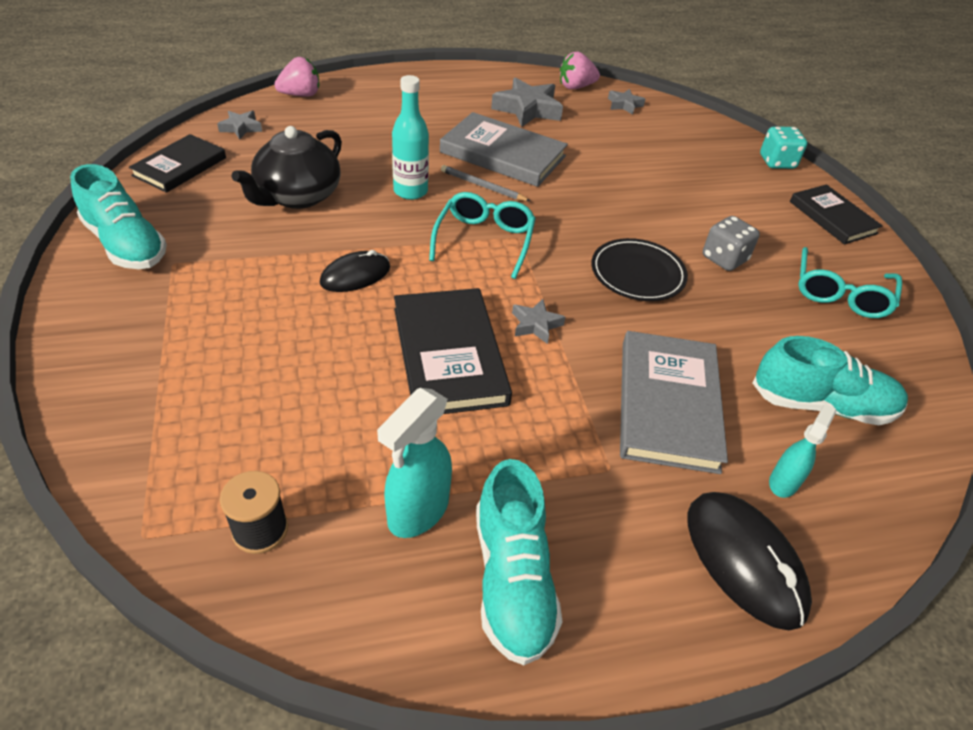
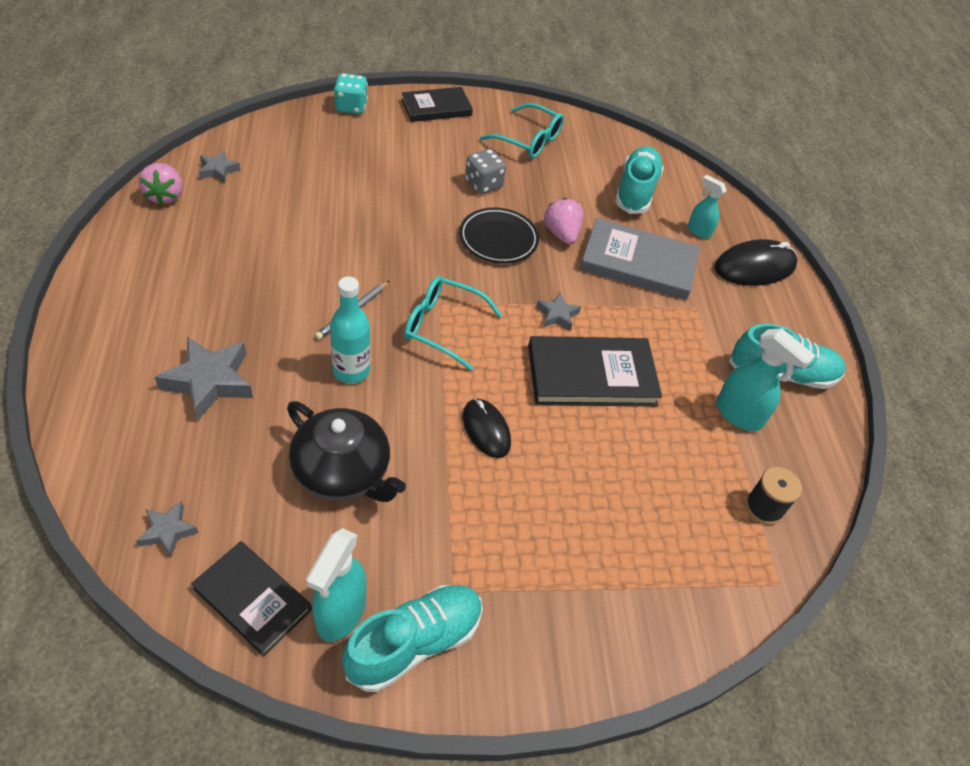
camera: 85 degrees left, 5 degrees up
pink strawberry [274,57,319,97] -> pink strawberry moved to [544,198,583,245]
grey book [440,112,568,187] -> none
grey star [491,78,563,127] -> grey star moved to [155,337,253,421]
none -> turquoise spray bottle [306,528,366,642]

